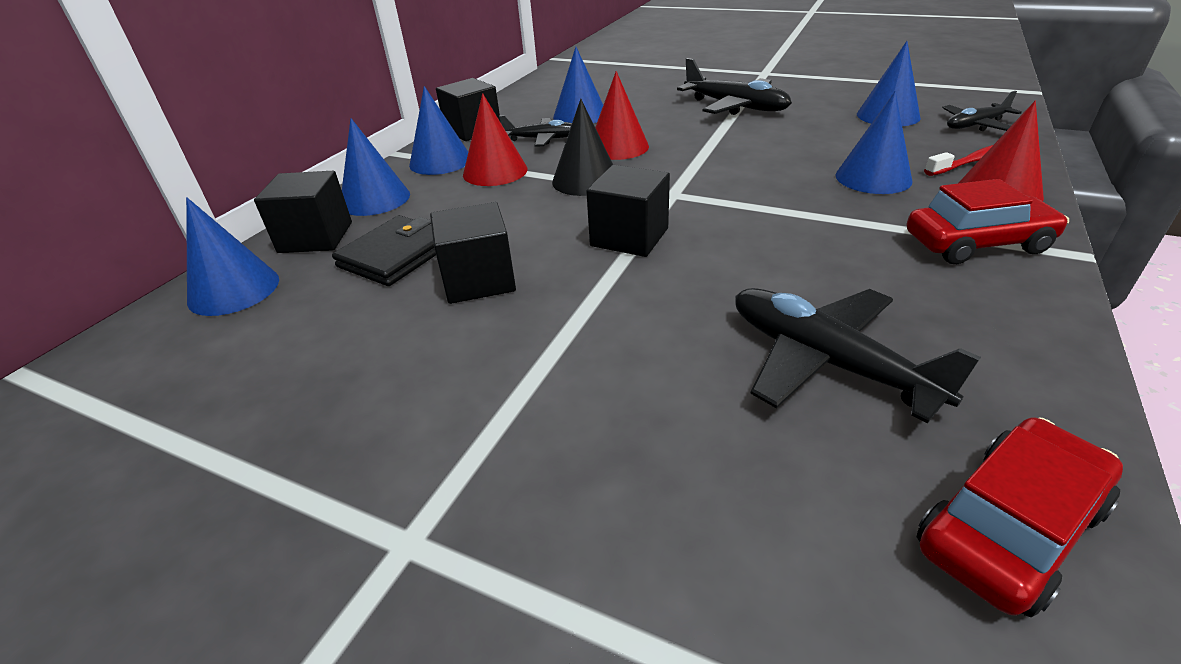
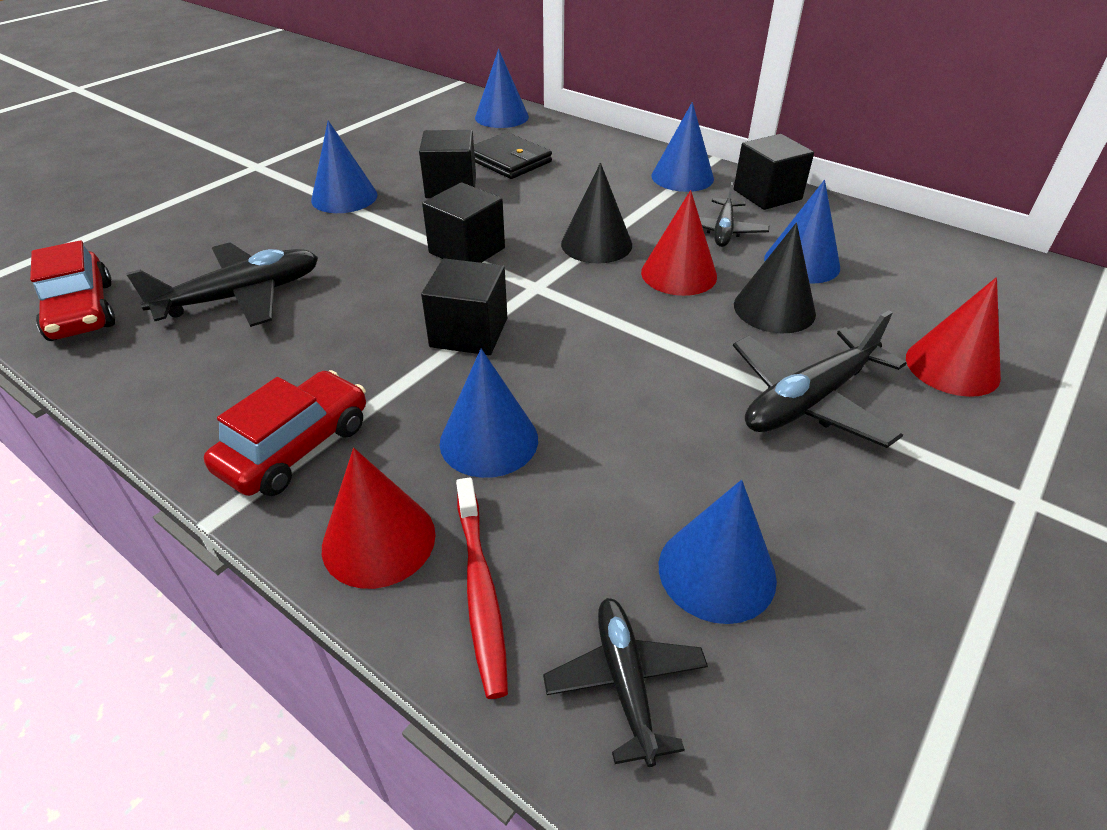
camera: 100 degrees right, 5 degrees up
black cube [254,171,352,253] -> black cube moved to [421,258,507,355]
blue cone [342,118,410,216] -> blue cone moved to [311,120,378,213]
red cone [463,93,528,186] -> red cone moved to [906,277,1001,397]
red car [907,179,1069,264] -> red car turned 150 degrees counterclockwise [204,370,366,496]
none -> black cone [734,223,816,333]

